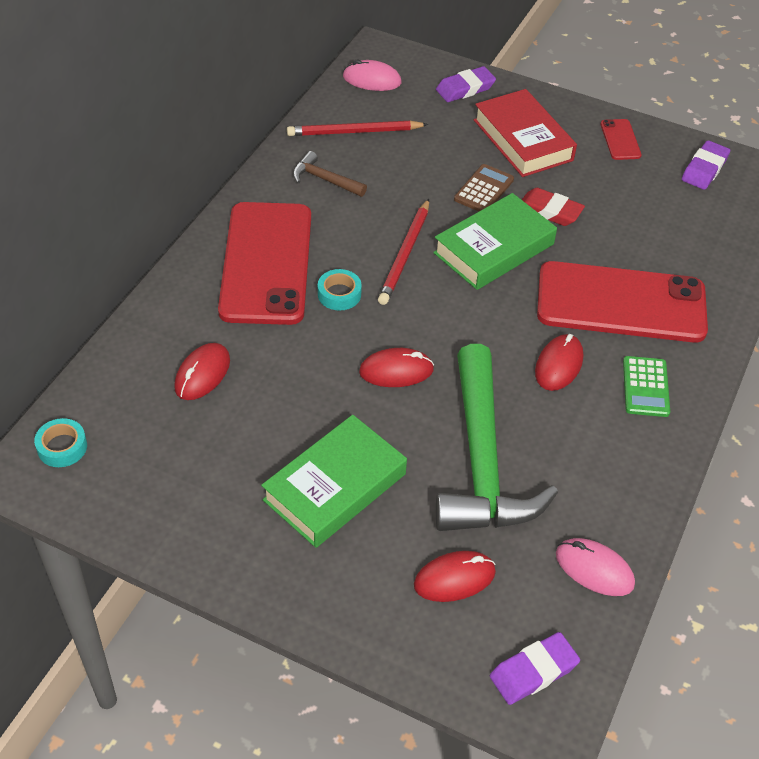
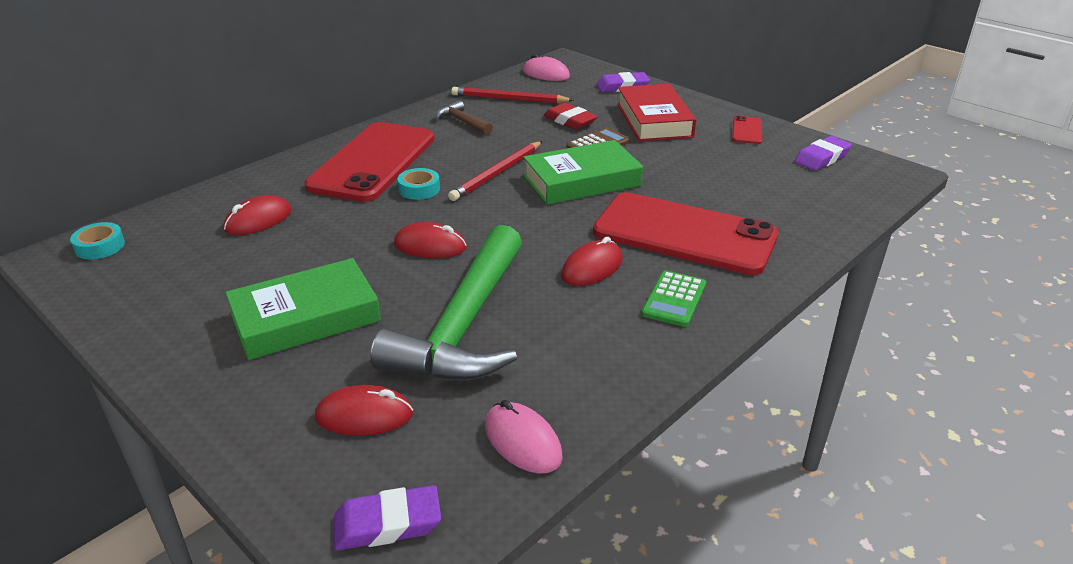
camera: 20 degrees right, 15 degrees down
red eraser [522,188,585,226] -> red eraser moved to [544,103,598,130]

